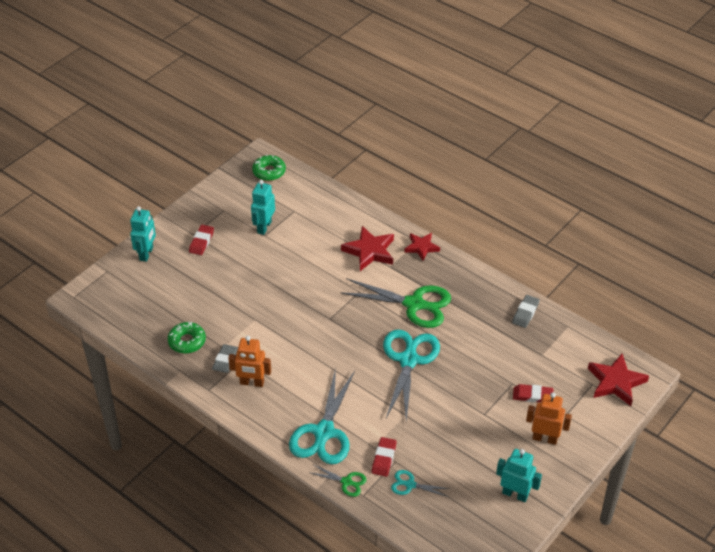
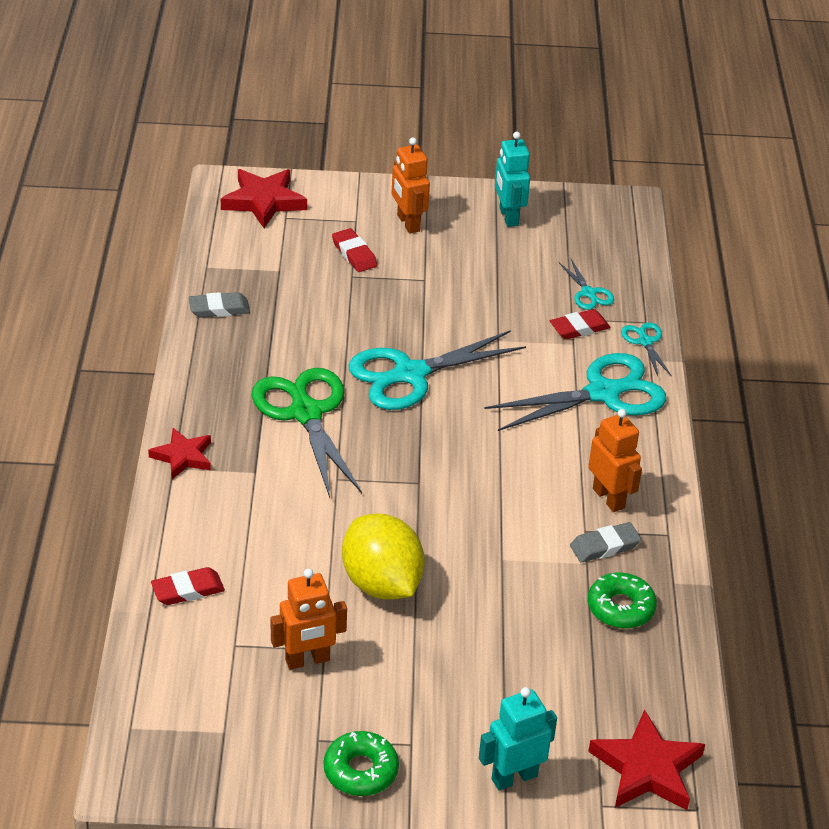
camera: 130 degrees left, 5 degrees down
red eraser [189,225,214,255] -> red eraser moved to [151,567,225,605]
turquoise robot [251,180,275,235] -> orange robot [271,569,347,670]
green donut [252,154,286,181] -> green donut moved to [324,731,399,796]
green scissors [311,465,367,497] -> turquoise scissors [621,322,672,377]
red star [341,226,394,271] -> red star moved to [588,709,705,810]
none -> yellow lemon [342,514,425,600]

